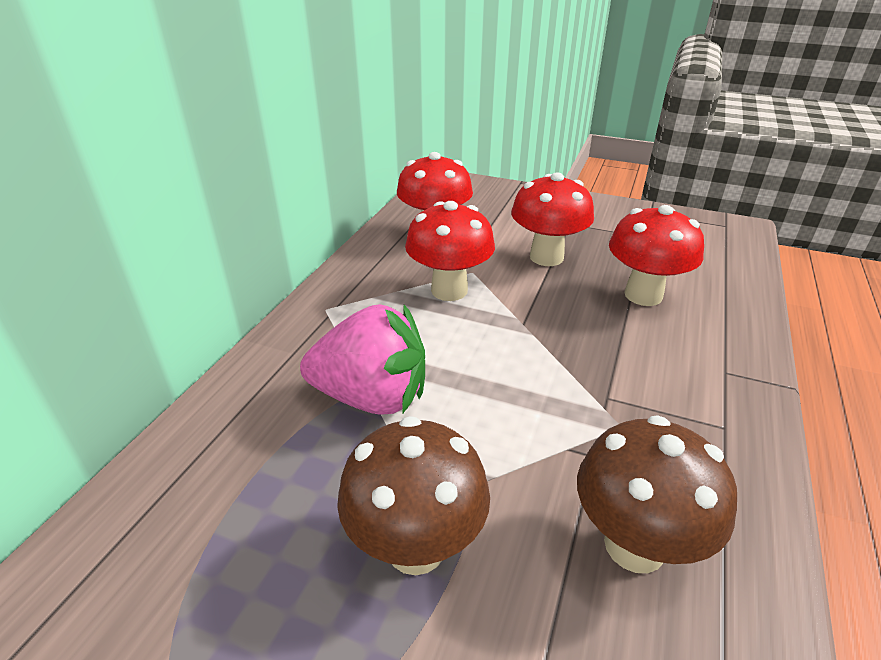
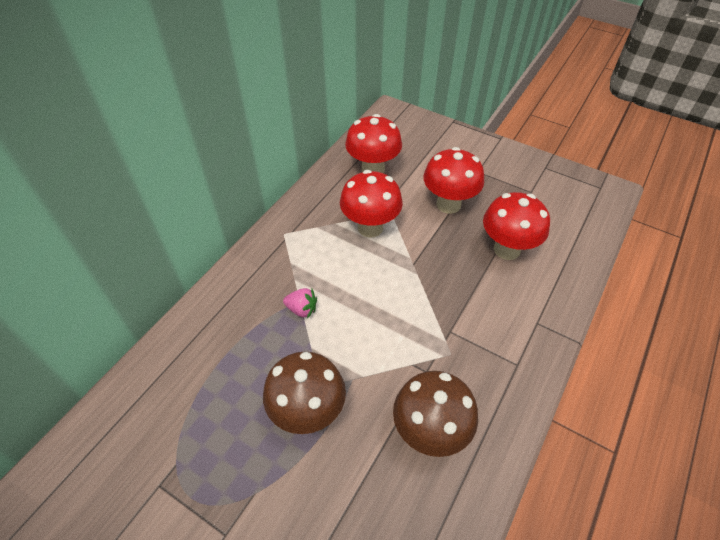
camera: 10 degrees right, 15 degrees up
pink strawberry [300,304,425,415] -> pink strawberry [283,288,317,319], size x0.44

